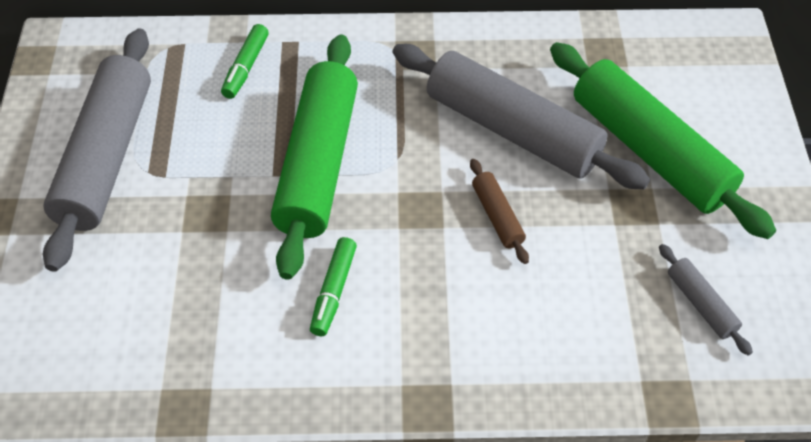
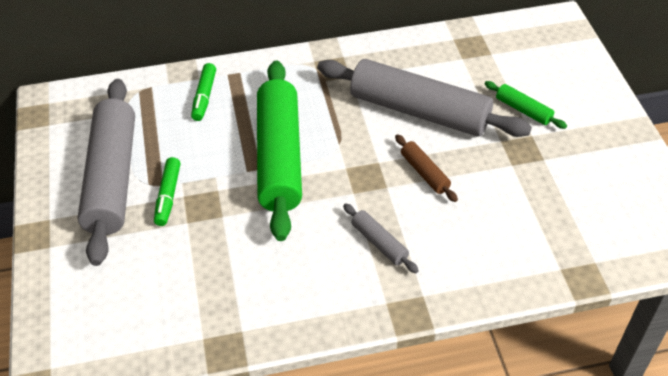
camera: 10 degrees left, 5 degrees down
green marker [310,237,357,336] -> green marker moved to [154,157,181,226]
green rolling pin [550,42,776,239] -> green rolling pin [485,81,567,129], size x0.43
grey rolling pin [659,244,753,356] -> grey rolling pin moved to [343,203,419,273]

